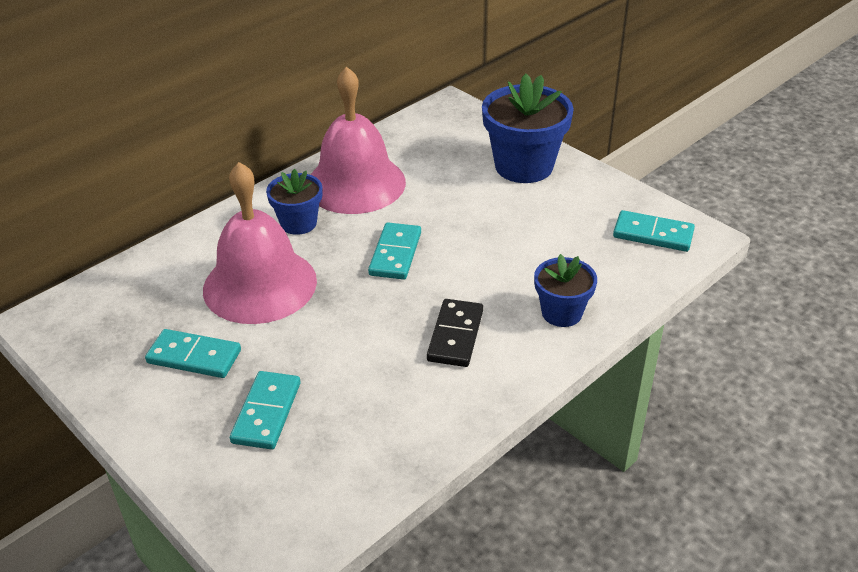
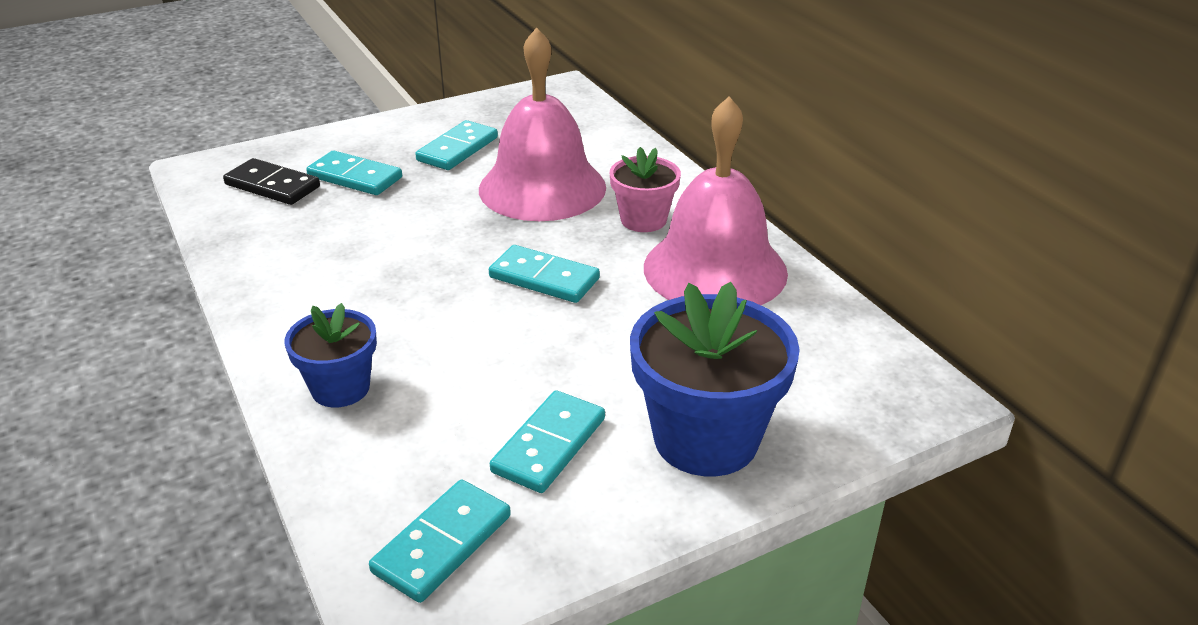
camera: 105 degrees right, 5 degrees down
blue flower pot [266,169,322,235] -> pink flower pot [610,147,681,232]
black domino [427,299,483,367] -> black domino moved to [223,158,320,205]
none -> turquoise domino [490,390,605,493]

